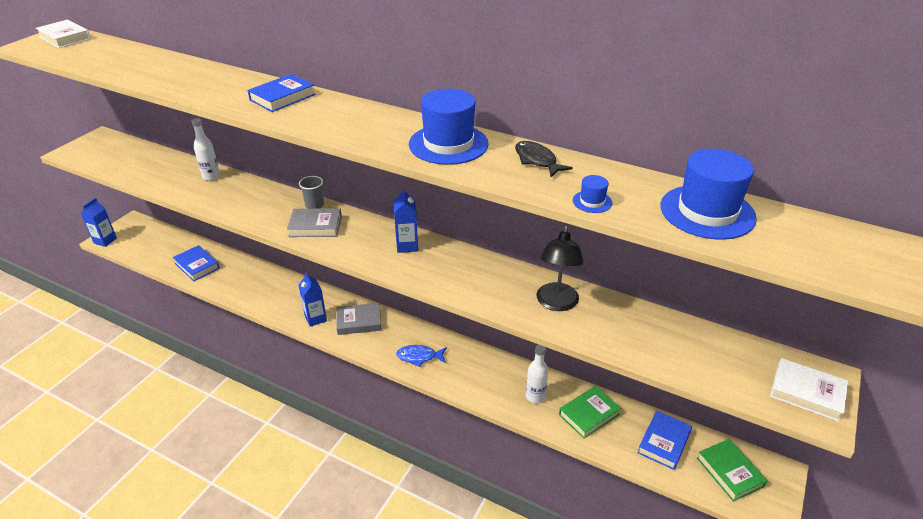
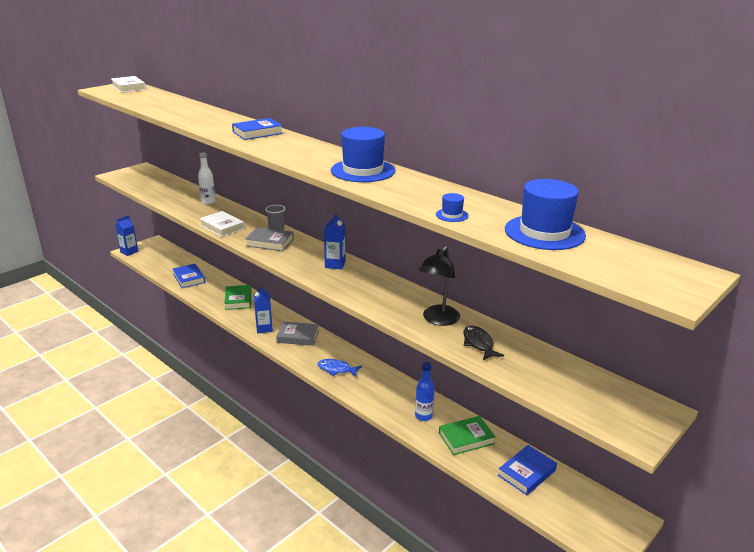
camera: 15 degrees right, 10 degrees down
black fish [515,141,573,177] -> black fish moved to [463,326,504,360]
white bottle [526,345,548,403] -> blue bottle [415,362,435,421]
green book [697,439,767,502] -> green book moved to [224,285,251,310]
white book [770,358,848,422] -> white book moved to [199,211,245,237]

